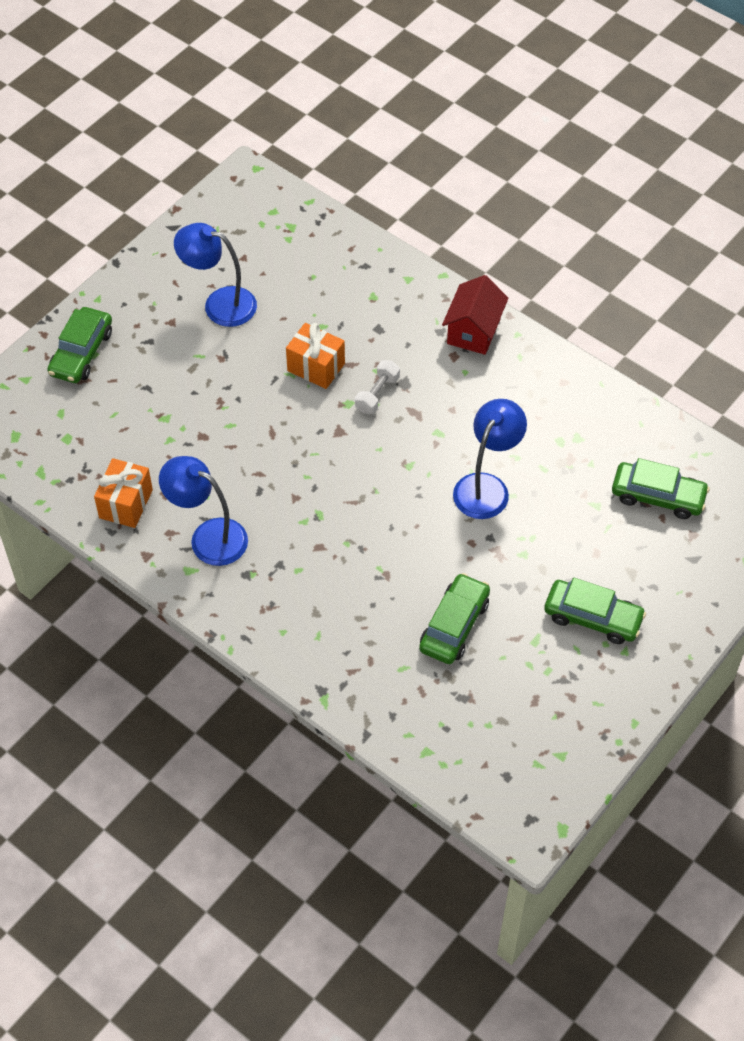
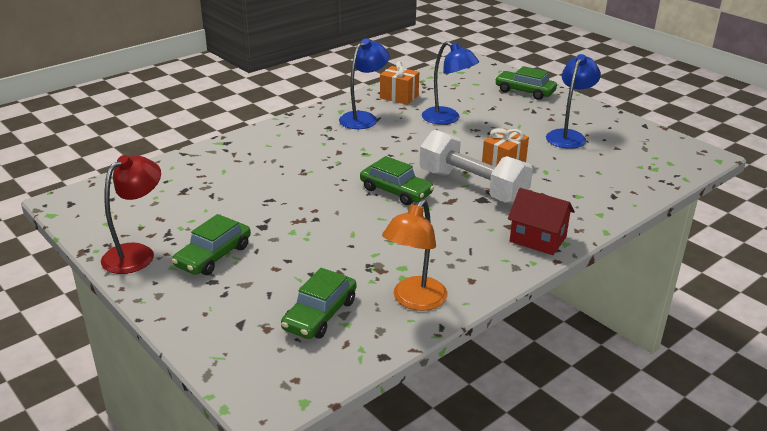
camera: 100 degrees right, 25 degrees down
white dumbbell [355,360,400,414] -> white dumbbell [420,130,533,204], size x2.31
green car [419,573,490,664] -> green car moved to [360,156,434,205]
blue lamp [453,399,527,519] -> blue lamp moved to [422,41,479,125]
none -> red lamp [101,155,161,274]
none -> orange lamp [382,199,448,311]

